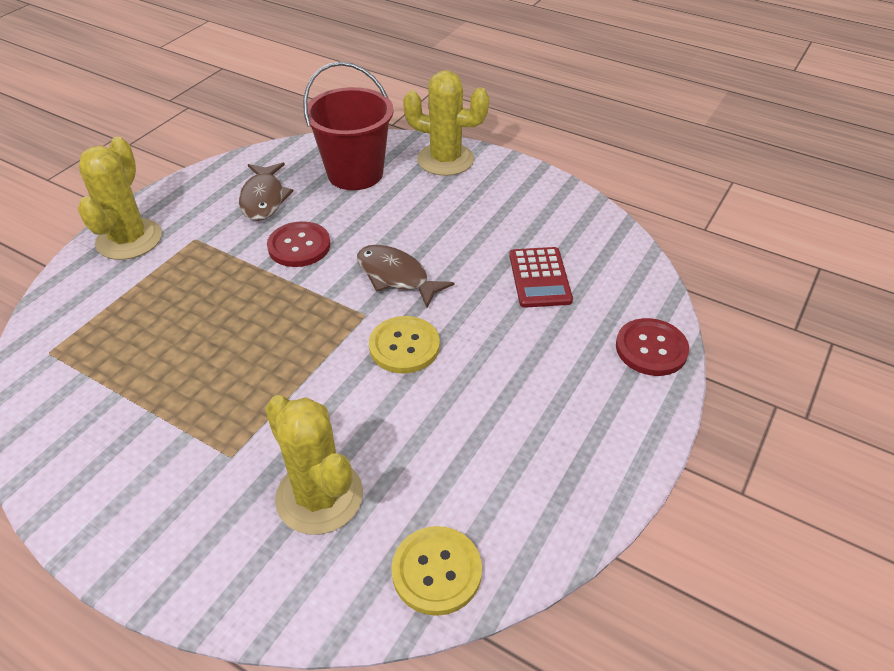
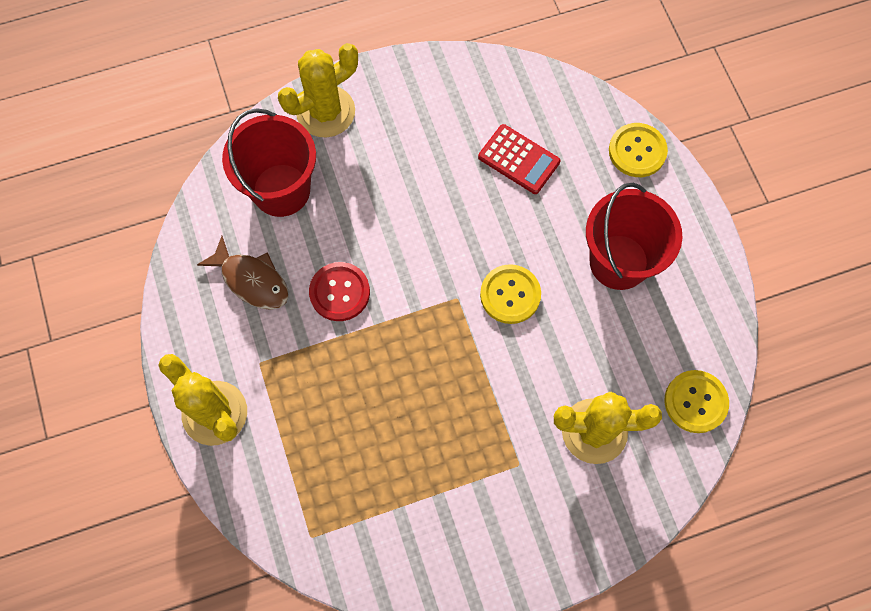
camera: 50 degrees left, 25 degrees up
brown fish [357,245,454,308] -> none
red button [616,318,689,376] -> yellow button [609,123,668,177]
none -> red bucket [586,183,682,290]

